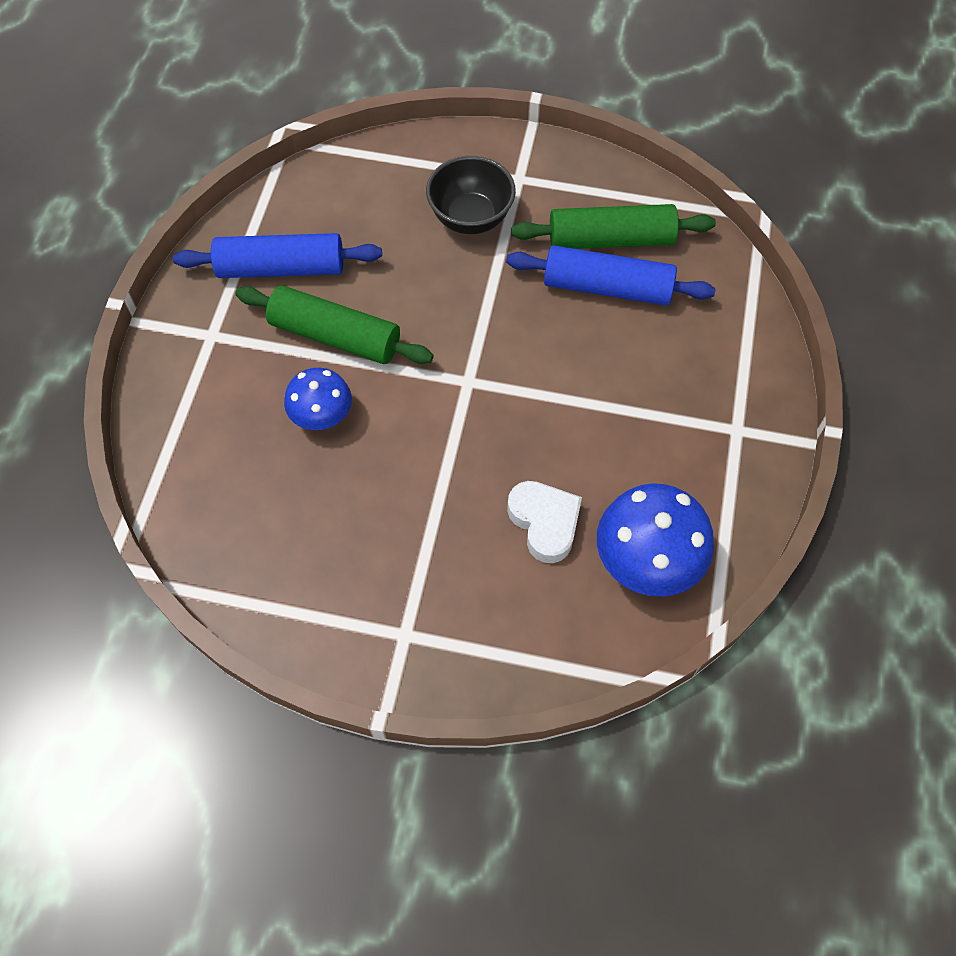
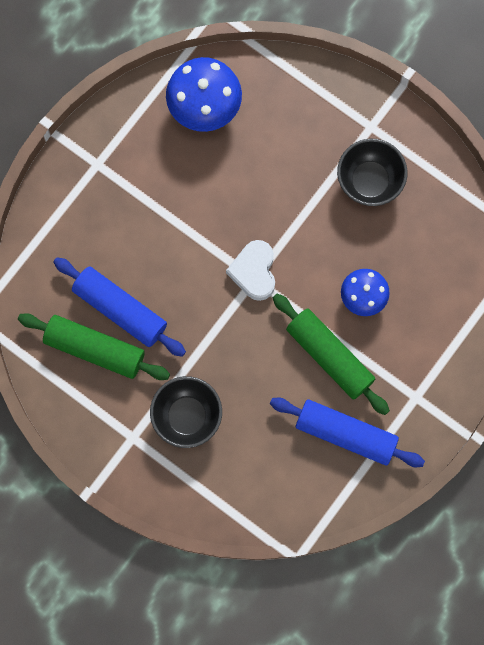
camera: 155 degrees left, 15 degrees up
white heart [507,481,582,563] -> white heart moved to [226,240,275,301]
none -> black bowl [337,139,407,206]

